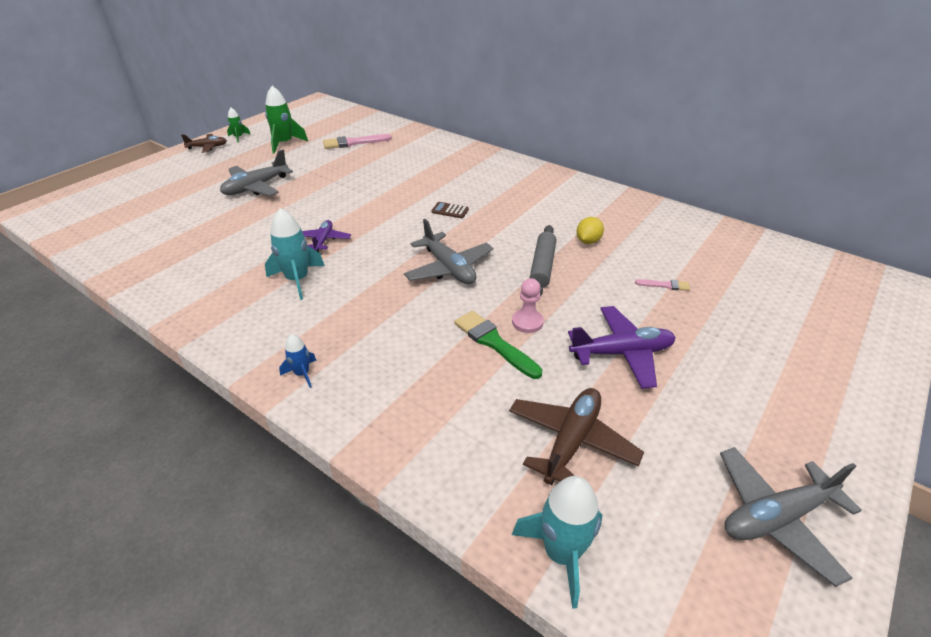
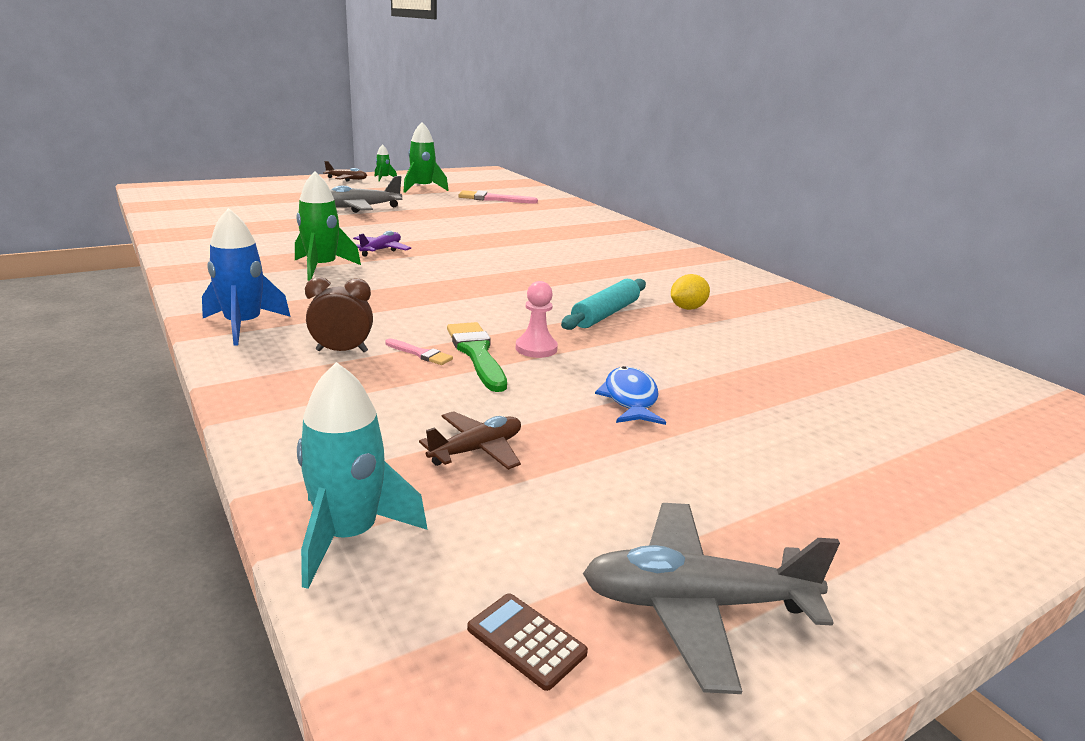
camera: 20 degrees right, 15 degrees down
turquoise rocket [265,208,325,300] -> green rocket [295,171,361,281]
blue rocket [279,334,316,388] -> blue rocket [202,208,290,346], size x1.83
grey plane [404,219,493,284] -> none
brown calculator [431,202,469,218] -> brown calculator moved to [467,594,588,691]
brown plane [509,388,644,485] -> brown plane [419,411,521,470], size x0.61
grey rolling pin [530,225,556,296] -> turquoise rolling pin [561,279,646,330]
purple plane [568,306,676,389] -> blue fish [595,366,666,425]
pink brush [635,279,690,291] -> pink brush moved to [385,338,453,365]
none -> brown clock [305,277,373,352]

